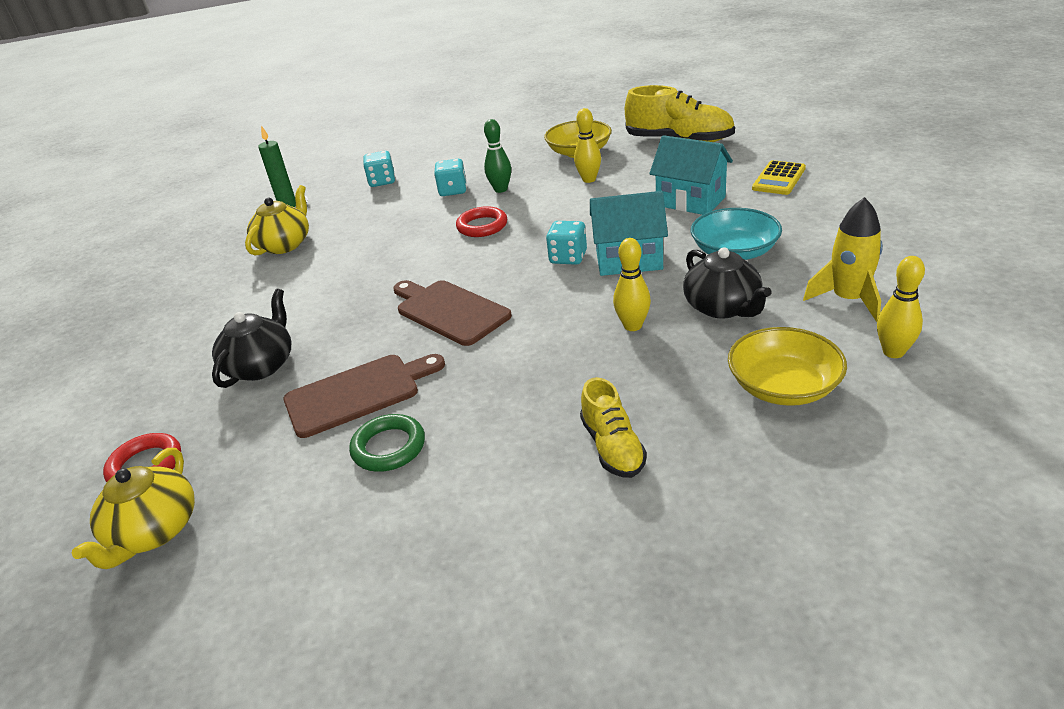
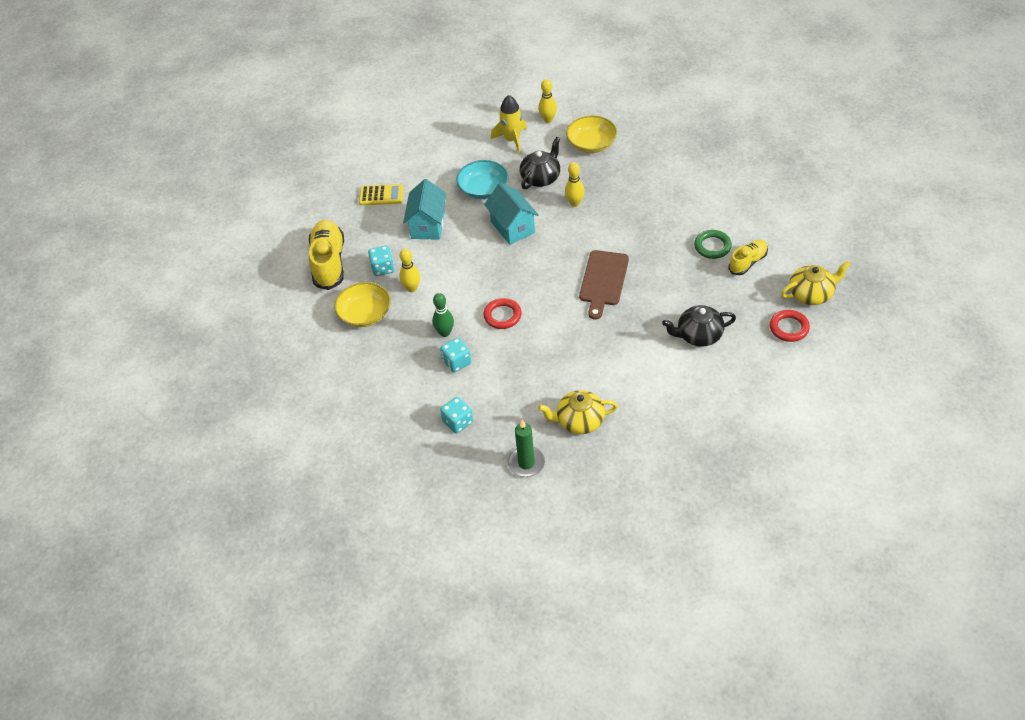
camera: 120 degrees left, 15 degrees up
brown cutting board [284,354,445,438] -> none
turquoise dice [546,221,587,265] -> turquoise dice moved to [368,245,394,276]
yellow shoe [580,377,647,478] -> yellow shoe moved to [728,240,768,275]

